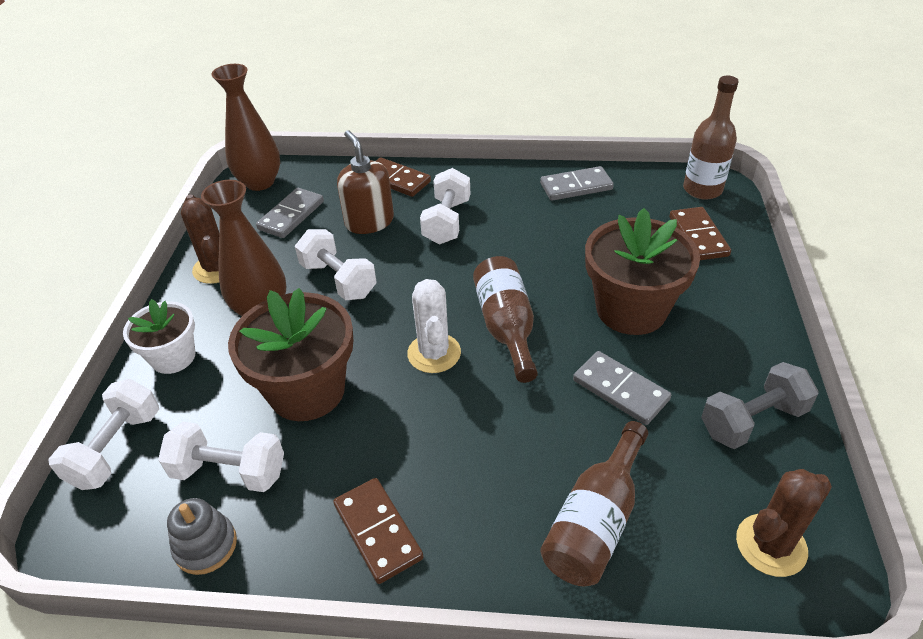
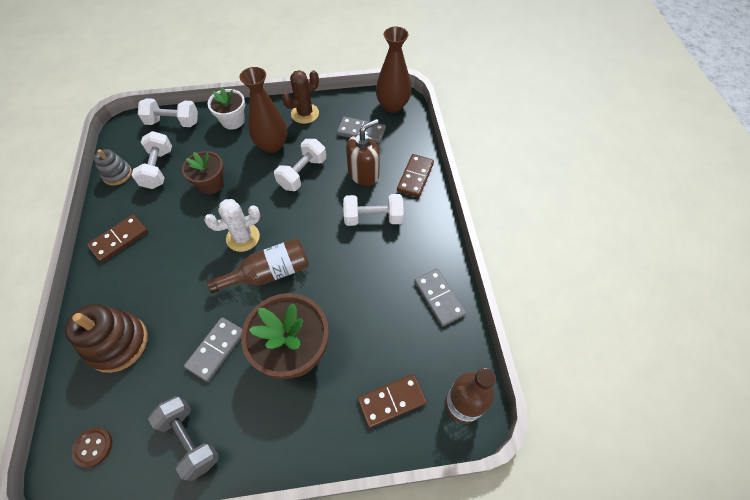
camera: 75 degrees right, 15 degrees up
brown flower pot [228,288,353,421] -> brown flower pot [182,151,224,194], size x0.60
brown bottle [540,421,648,587] -> brown stacking toy [65,304,148,373]
brown cactus [736,469,832,577] -> brown button [72,427,112,468]

